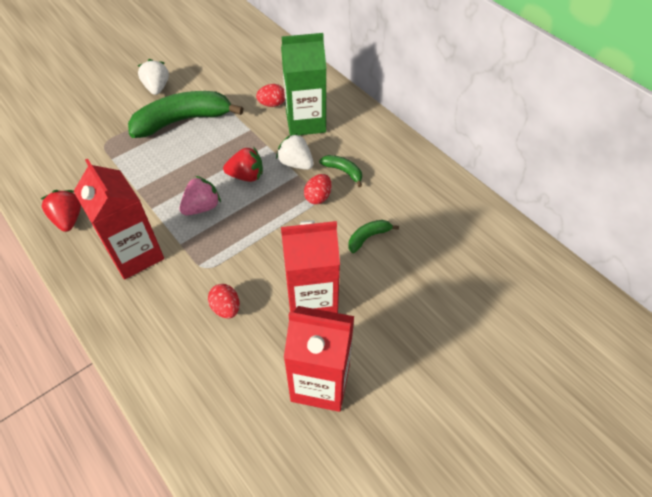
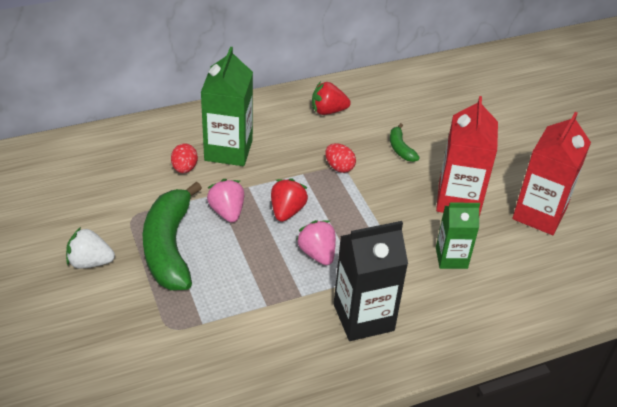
camera: 75 degrees left, 10 degrees down
red strawberry [41,190,81,232] -> red strawberry moved to [312,81,351,115]
red carton [73,159,164,280] -> black carton [334,221,408,341]
red egg [208,284,240,318] -> green carton [436,203,480,269]
white strawberry [276,133,314,170] -> none
green banana [319,155,362,187] -> none
none -> pink strawberry [207,179,244,223]

